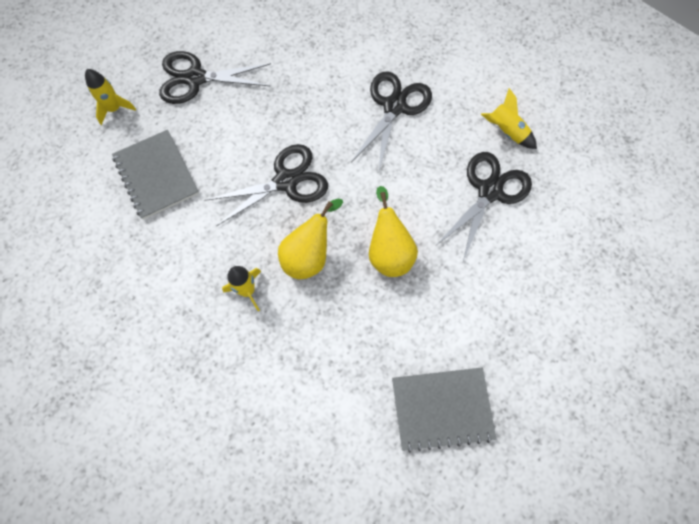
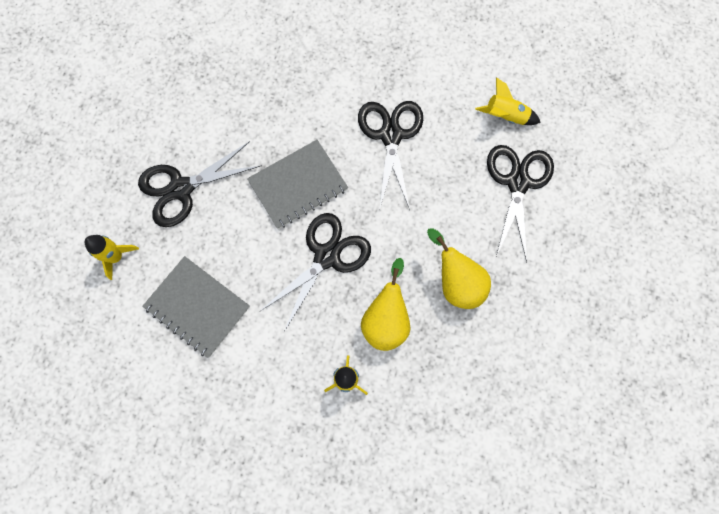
camera: 25 degrees left, 5 degrees up
grey notebook [392,368,496,452] -> grey notebook moved to [247,140,348,229]

